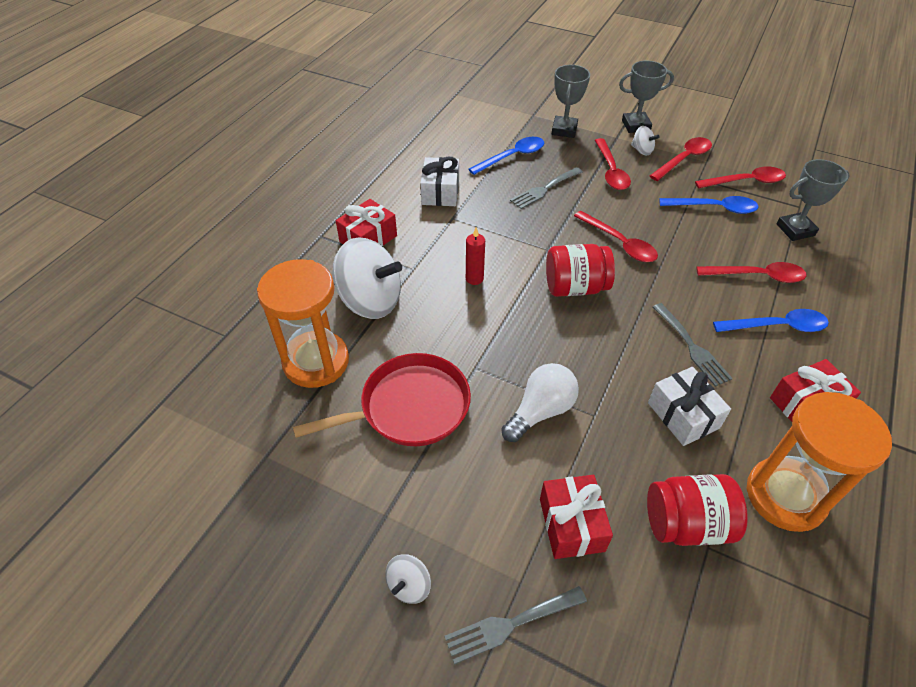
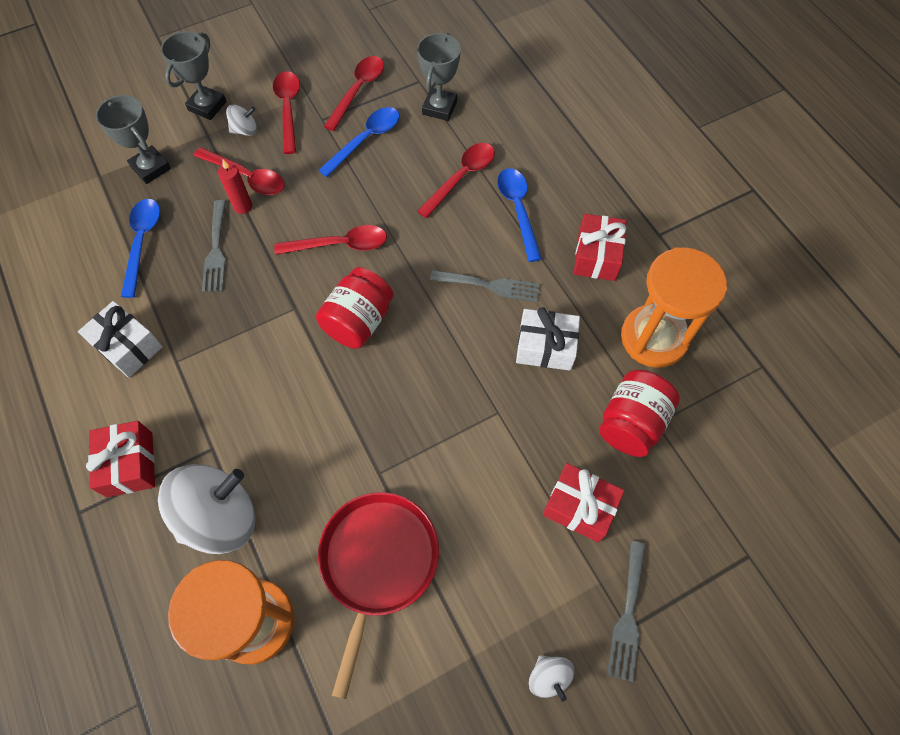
camera: 55 degrees left, 15 degrees up
red candle [466,228,485,285] -> red candle moved to [218,160,252,214]
white light bulb [501,363,579,442] -> none
blue spoon [713,309,829,332] -> blue spoon turned 45 degrees counterclockwise [497,168,542,262]

